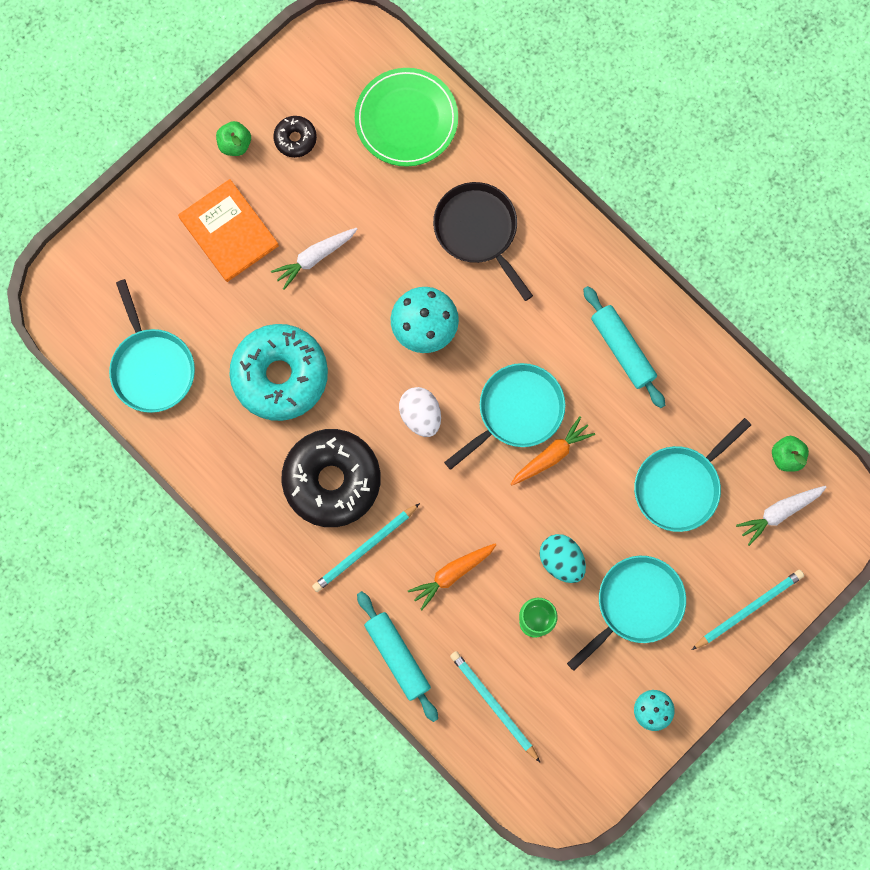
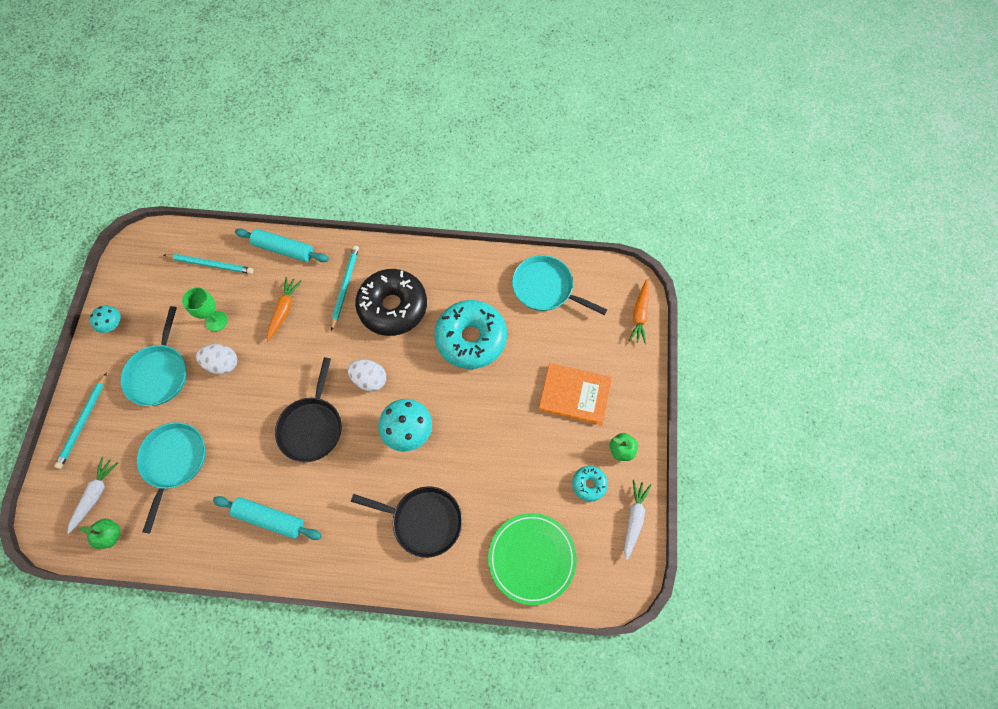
camera: 140 degrees right, 10 degrees down
white carrot [271,228,357,290] -> white carrot moved to [624,480,651,560]
black donut [273,116,317,158] -> turquoise donut [572,466,608,502]
turquoise pan [444,363,565,470] -> black pan [275,357,342,462]
orange carrot [511,416,595,485] -> orange carrot moved to [629,279,649,344]
turquoise egg [540,534,586,583] -> white egg [196,344,237,374]

